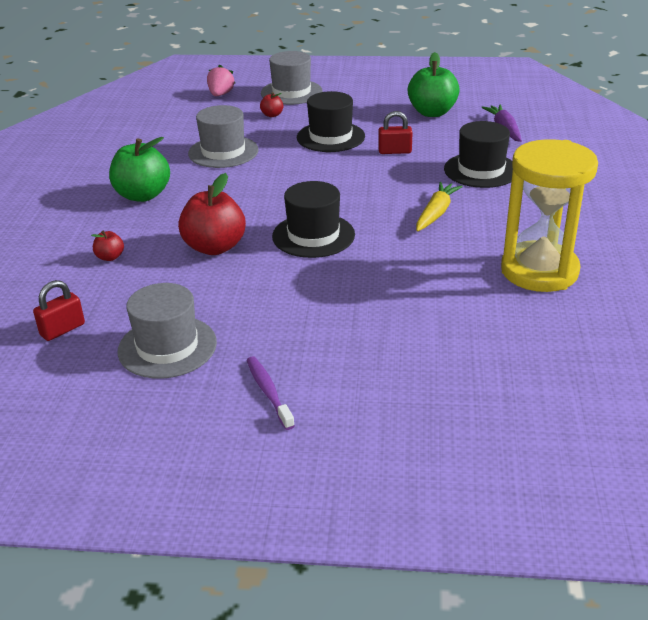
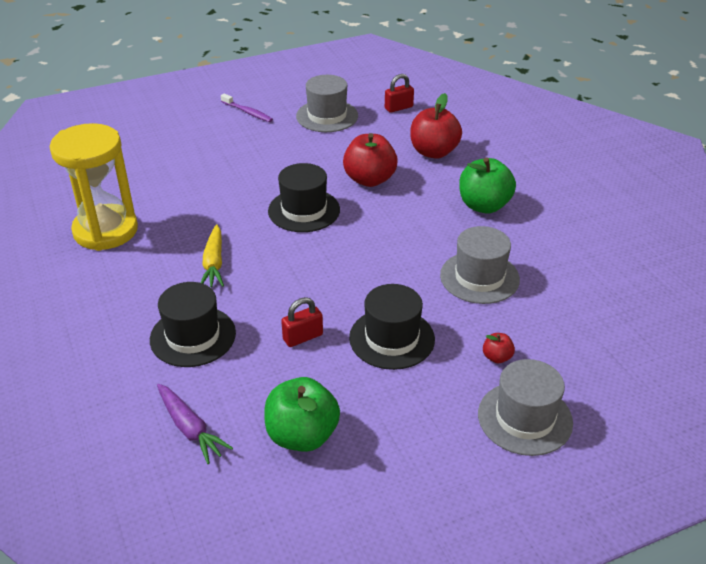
camera: 150 degrees right, 5 degrees up
red padlock [33,280,85,341] -> red padlock turned 45 degrees clockwise [385,74,414,113]
red apple [91,231,124,261] -> red apple [410,93,462,159], size x2.16
pink strawberry [207,65,236,96] -> none

